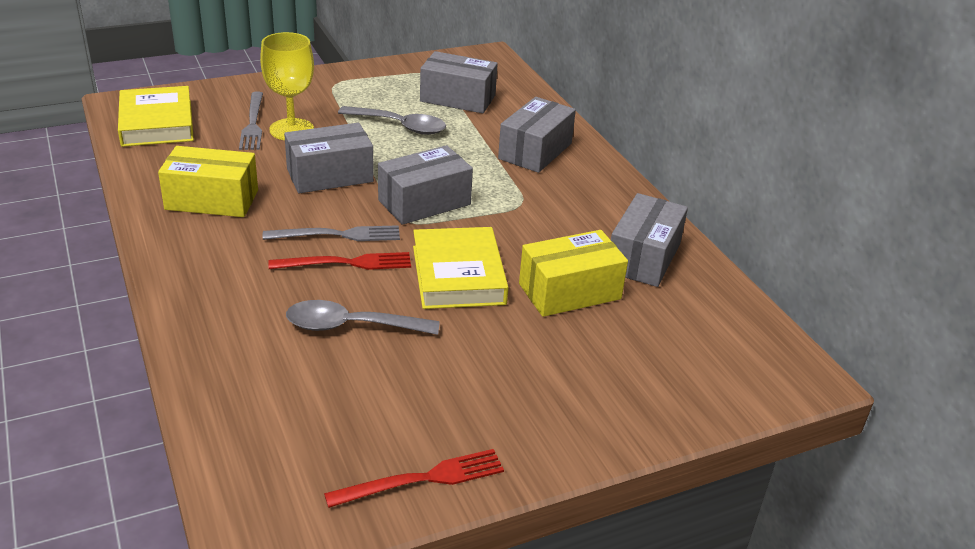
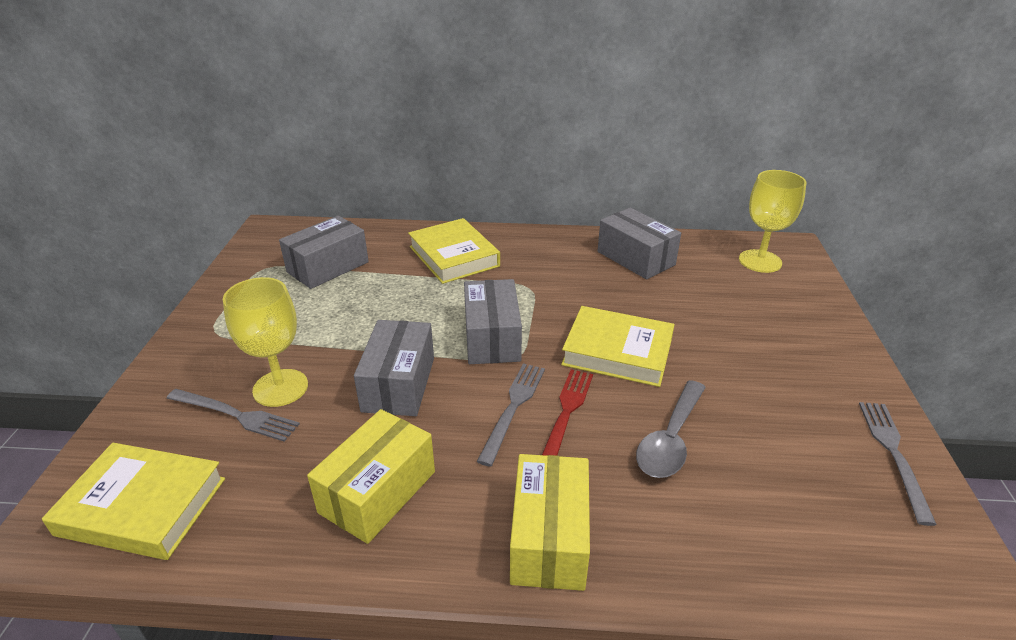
camera: 60 degrees left, 0 degrees up
red fork [324,449,504,508] -> grey fork [859,402,937,526]
grey spoon [338,106,446,135] -> none
grey box [498,97,576,173] -> yellow book [408,218,500,284]
yellow box [519,230,628,317] -> yellow box moved to [510,454,590,591]
none -> yellow goblet [739,170,806,273]

